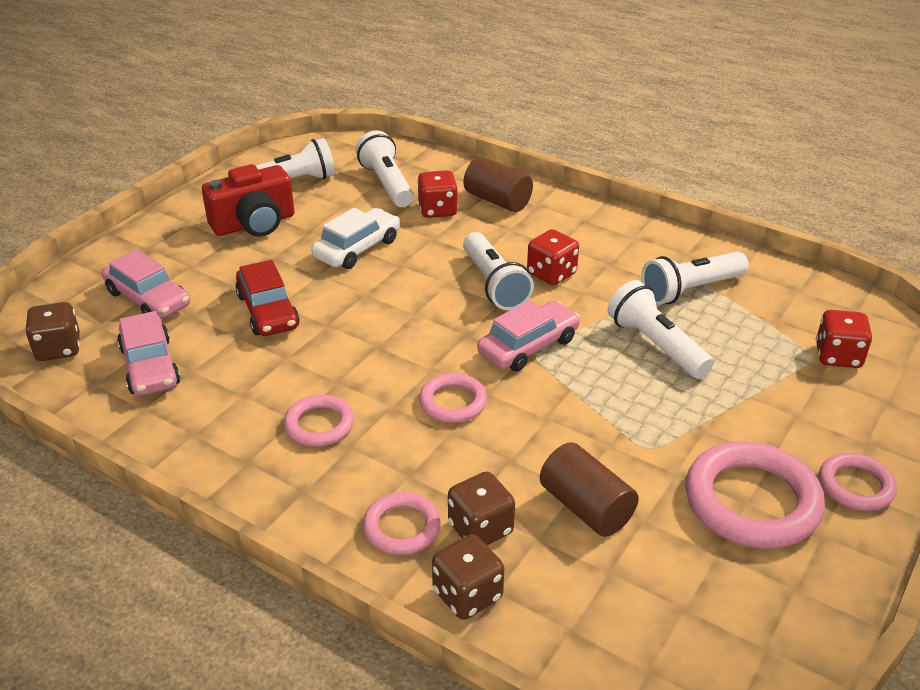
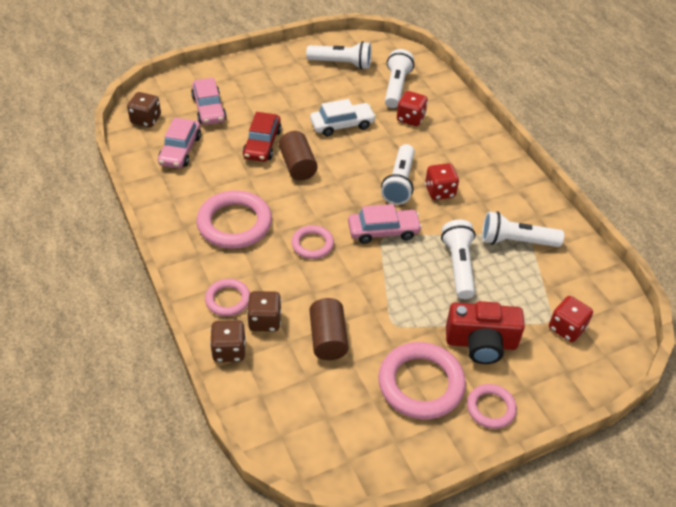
camera: 30 degrees right, 10 degrees up
red camera [202,164,294,237] -> red camera moved to [446,301,525,364]
pink ring [284,395,354,447] -> pink ring [197,190,272,249], size x1.79
brown cylinder [464,157,533,212] -> brown cylinder moved to [279,131,318,181]

